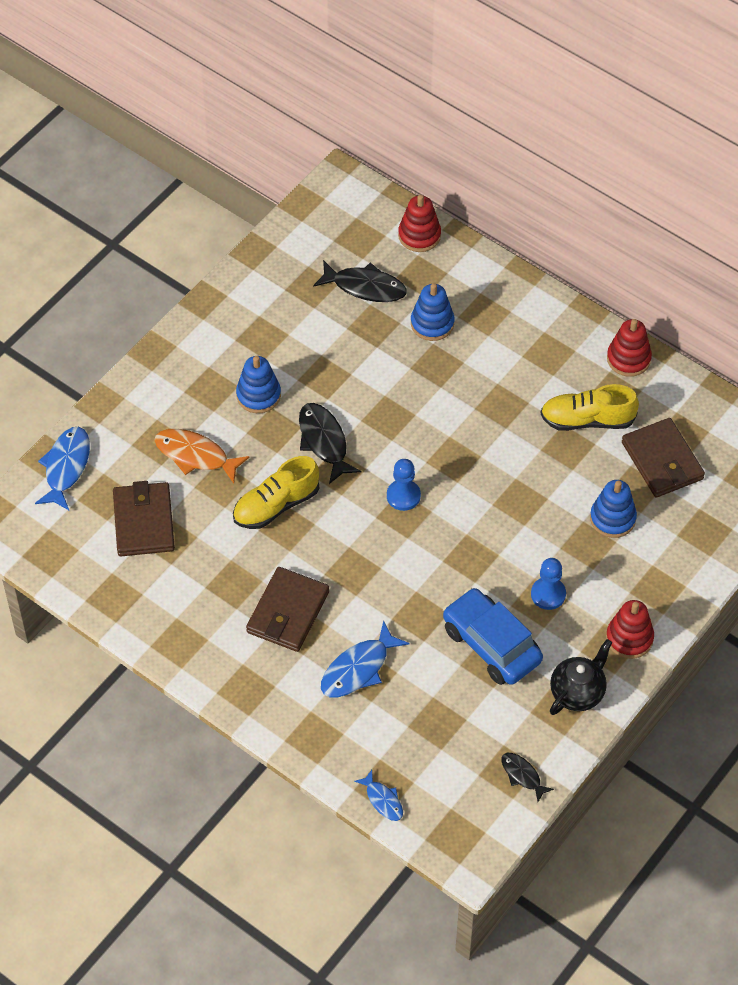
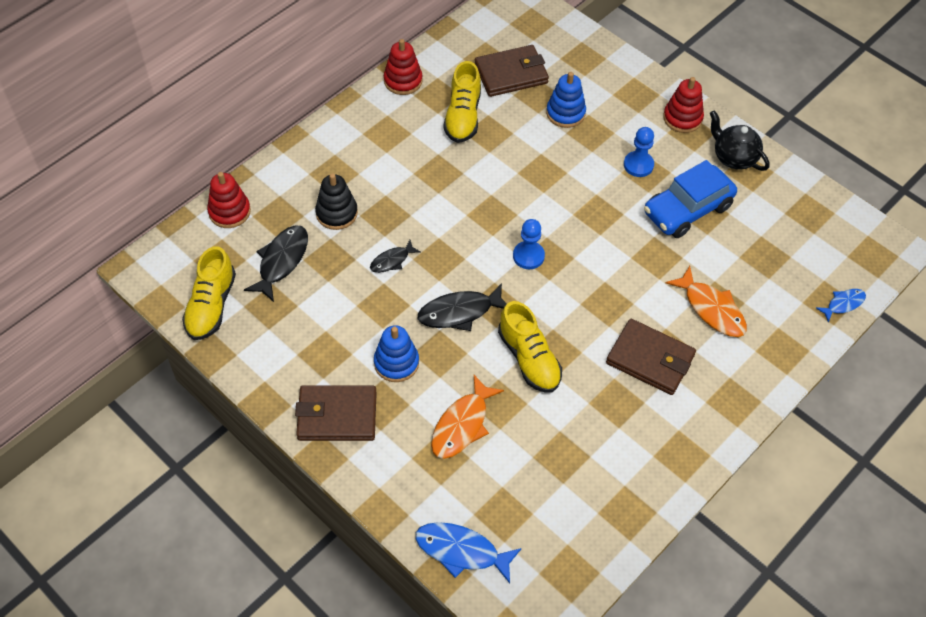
camera: 85 degrees left, 0 degrees up
brown wallet [113,481,175,556] -> brown wallet moved to [295,385,377,441]
blue fish [321,620,409,697] -> orange fish [666,266,747,337]
blue stacking toy [411,283,455,341] -> black stacking toy [315,173,358,230]
black fish [502,753,554,802] -> black fish moved to [370,240,421,273]
none -> yellow shoe [182,246,236,340]

